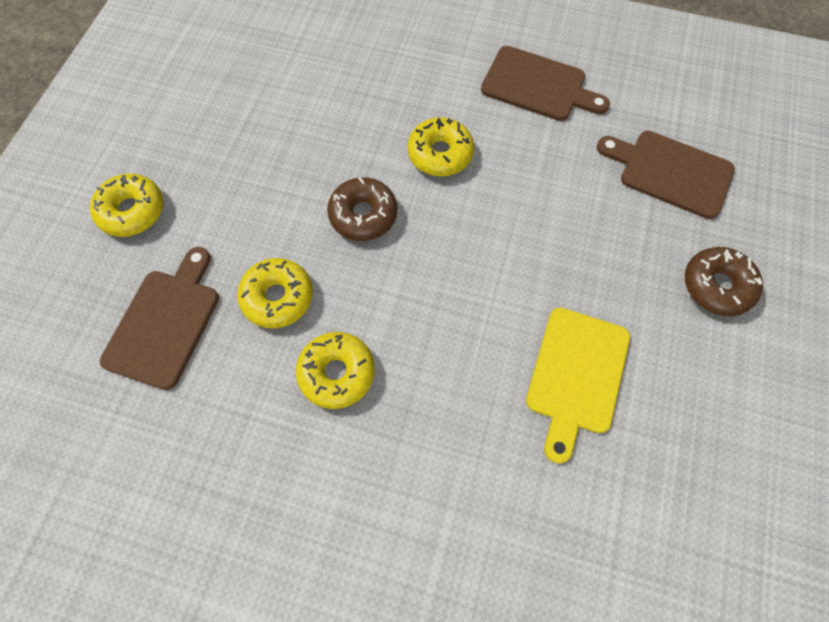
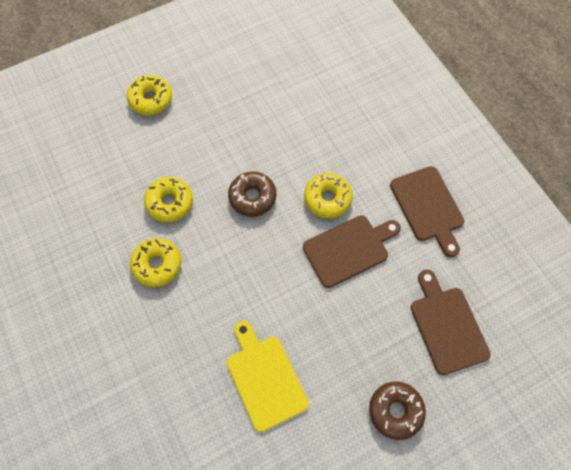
camera: 45 degrees right, 0 degrees up
brown cutting board [100,247,219,390] -> brown cutting board moved to [303,215,401,288]
yellow cutting board [526,307,630,464] -> yellow cutting board turned 90 degrees clockwise [227,321,309,432]

